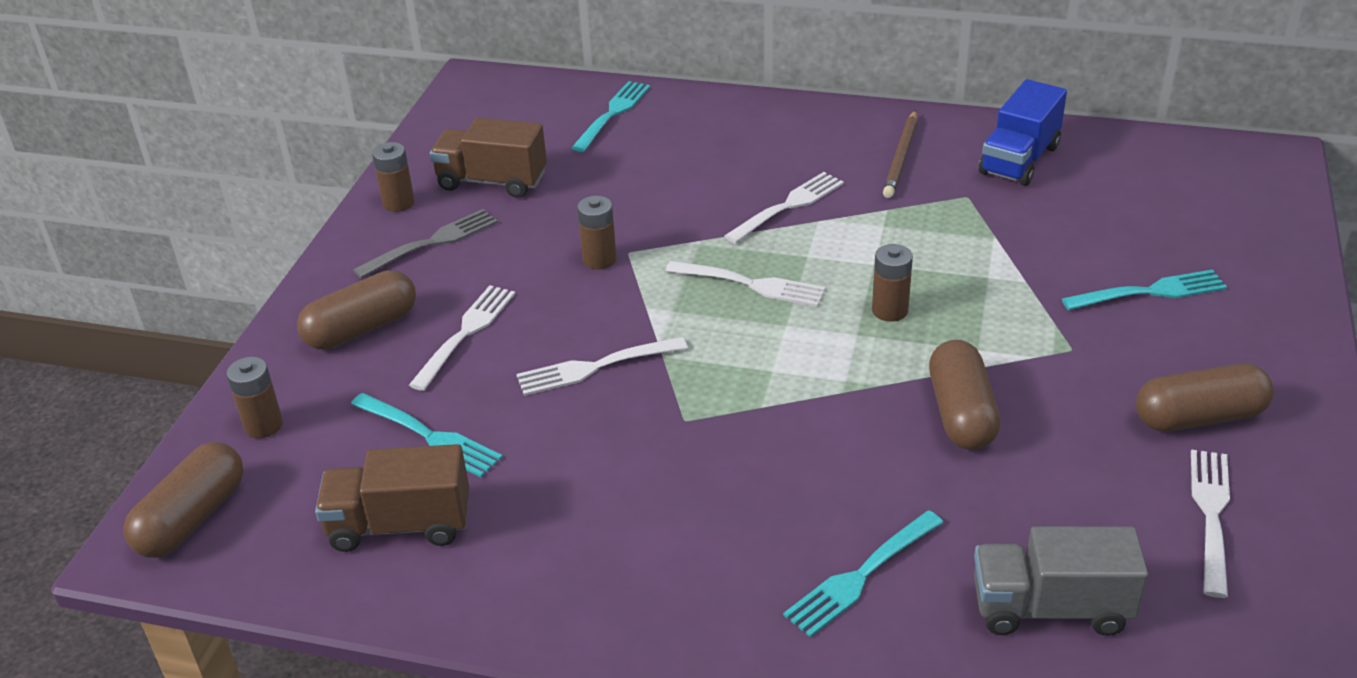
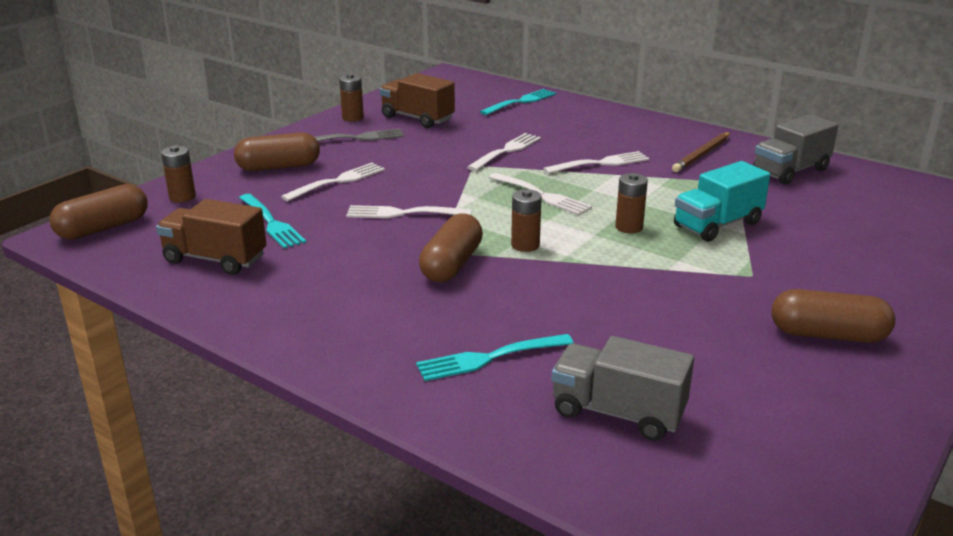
camera: 20 degrees right, 10 degrees down
brown battery [577,196,617,269] -> brown battery moved to [511,189,542,252]
brown capsule [929,340,1000,450] -> brown capsule moved to [419,214,483,282]
blue truck [979,79,1067,186] -> grey truck [753,114,838,185]
turquoise fork [1062,270,1227,310] -> none
white fork [1191,449,1230,598] -> white fork moved to [467,133,541,171]
none -> turquoise truck [674,161,770,242]

